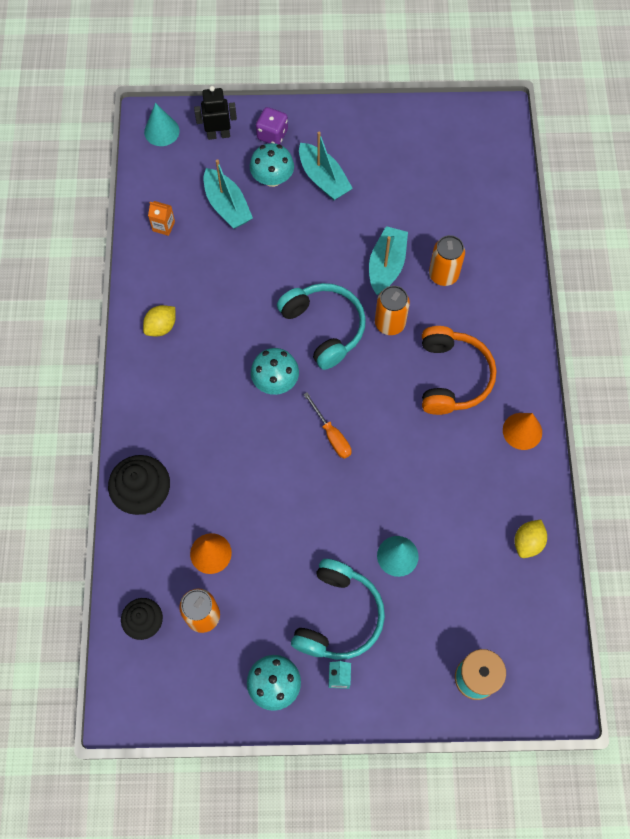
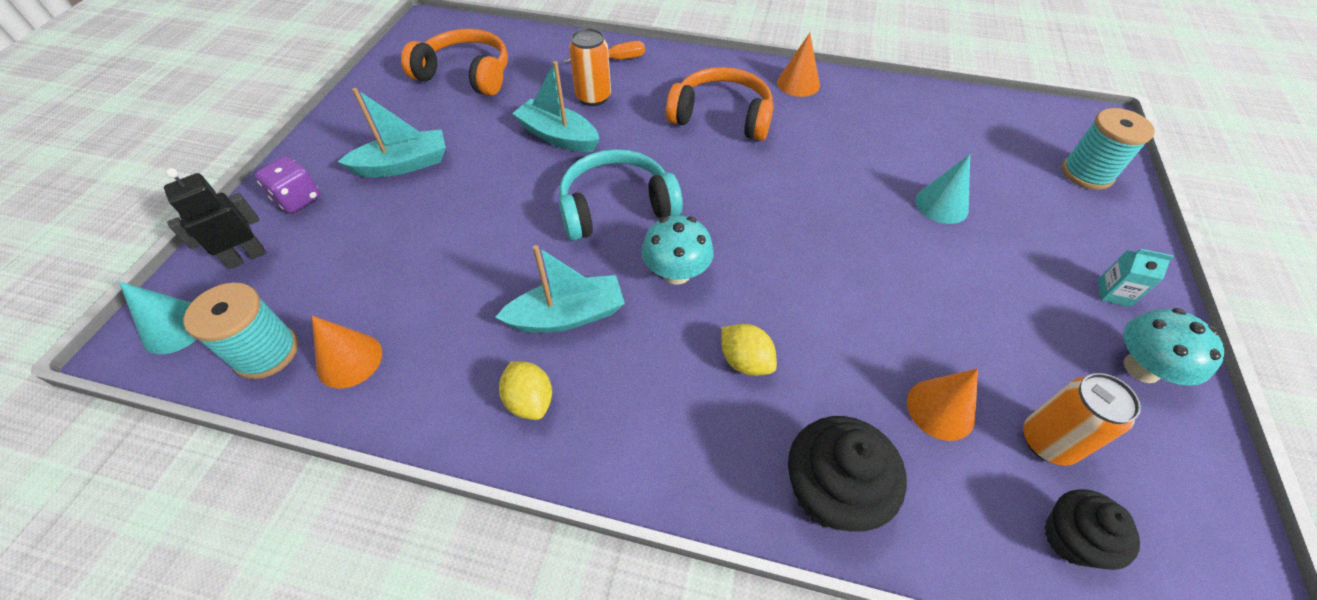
camera: 75 degrees left, 15 degrees down
orange carton [148,201,175,236] -> orange cone [312,316,382,389]
black robot [194,86,237,140] -> black robot turned 45 degrees clockwise [164,168,266,269]
turquoise boat [204,159,253,229] -> turquoise boat moved to [495,245,625,333]
turquoise mushroom [250,143,294,187] -> none
turquoise headphones [291,559,385,660] -> none
orange screwdriver [303,392,351,459] -> orange screwdriver moved to [563,41,645,63]
orange can [375,286,410,335] -> none
yellow lemon [514,519,547,558] -> yellow lemon moved to [721,324,777,376]
none -> turquoise spool [184,282,298,379]
none -> orange headphones [401,29,508,96]

